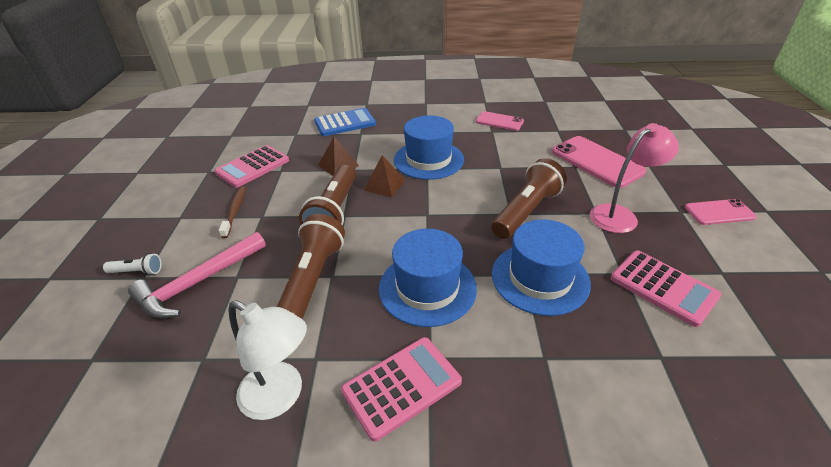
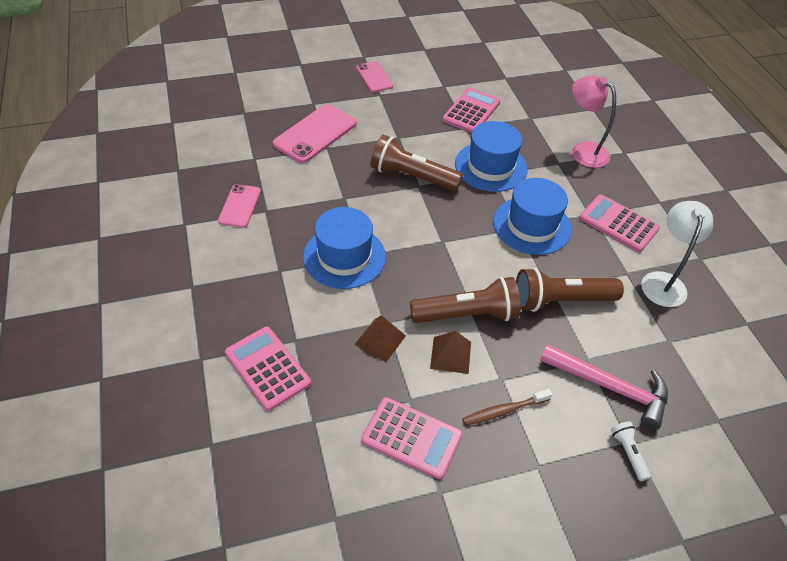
camera: 110 degrees left, 10 degrees up
blue calculator [314,108,376,136] -> pink calculator [225,327,311,411]
brown pyramid [364,155,405,197] -> brown pyramid moved to [430,331,471,374]
pink lamp [590,123,679,233] -> pink lamp moved to [572,76,616,168]

